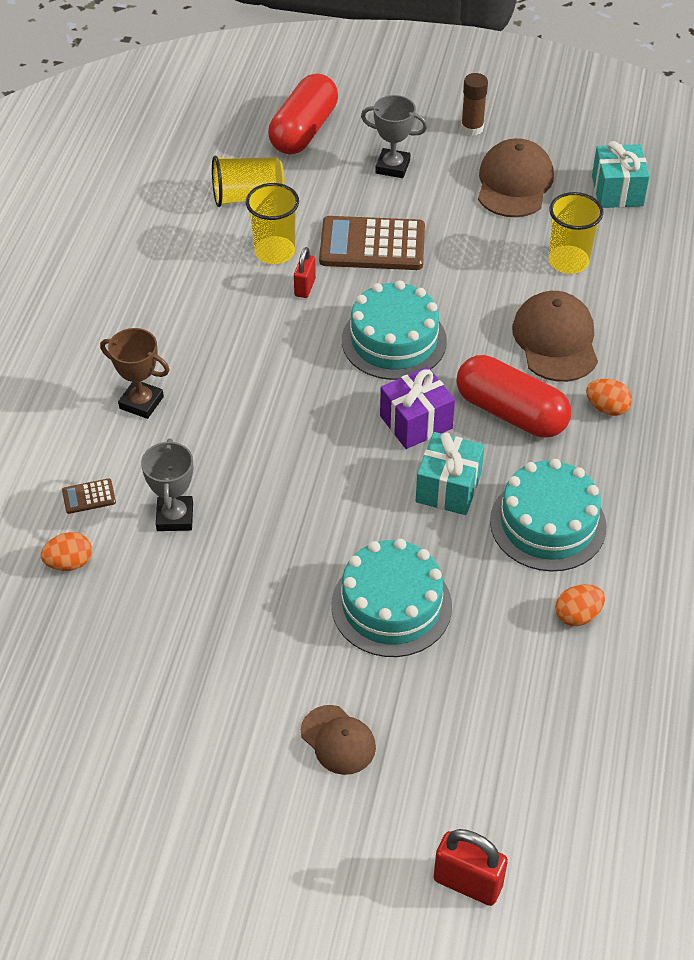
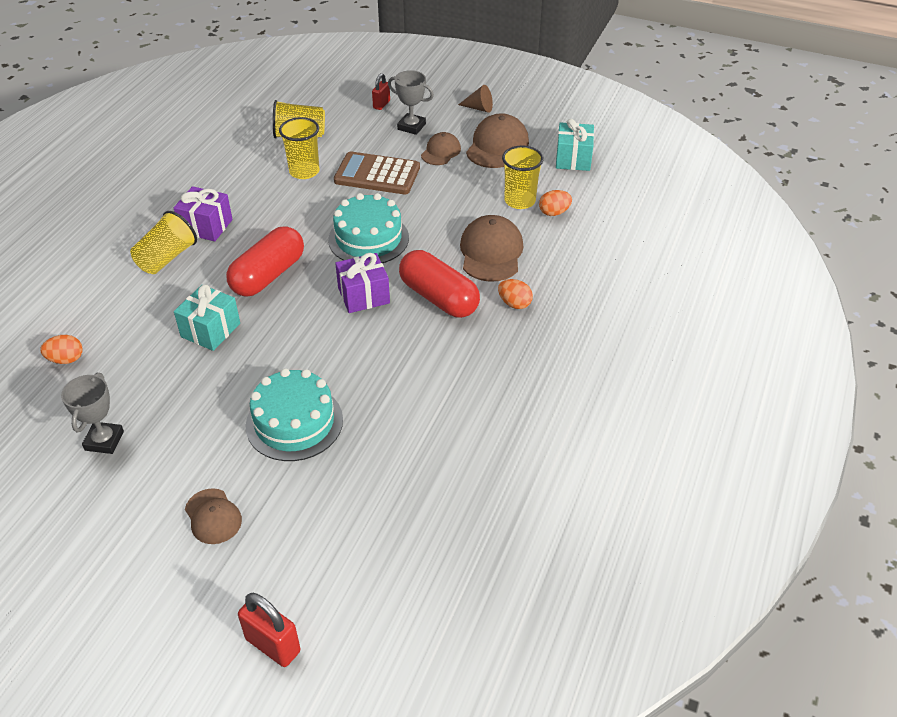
camera: 10 degrees right, 5 degrees down
brown calculator [62,478,116,514] -> none
brown trophy [100,328,170,419] -> yellow cup [130,211,197,274]
grey trophy [141,438,193,531] -> grey trophy moved to [61,373,124,454]
red capsule [268,73,338,154] -> red capsule moved to [226,226,304,296]
red padlock [294,247,316,298] -> red padlock moved to [372,73,390,110]
turquoise gift [416,432,484,515] -> turquoise gift moved to [174,284,240,351]
brown glue stick [461,73,488,136] -> brown cone [458,85,493,113]
turquoise cake [490,459,606,572] -> none
orange egg [556,584,605,626] -> orange egg moved to [539,190,572,216]
none -> purple gift [174,186,233,241]
none -> brown cap [421,132,461,165]

